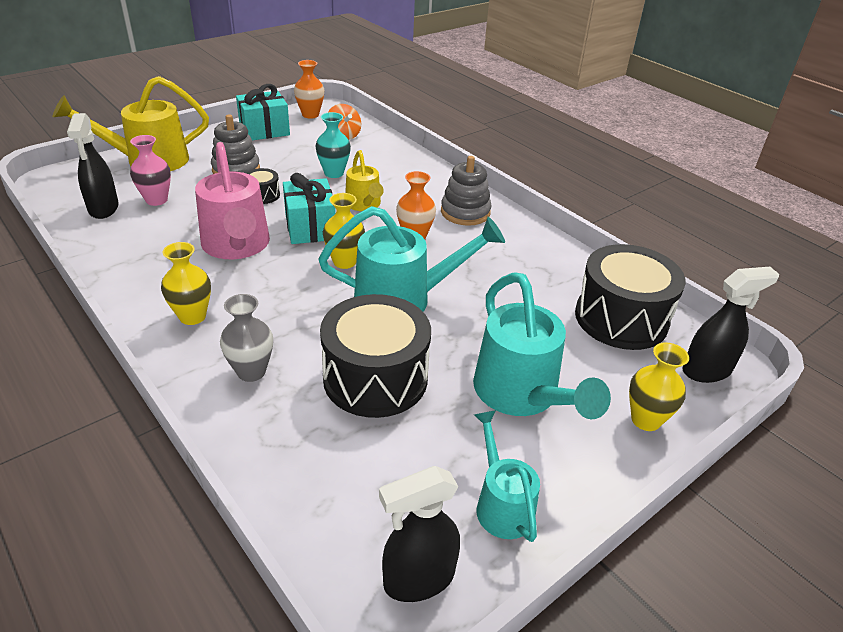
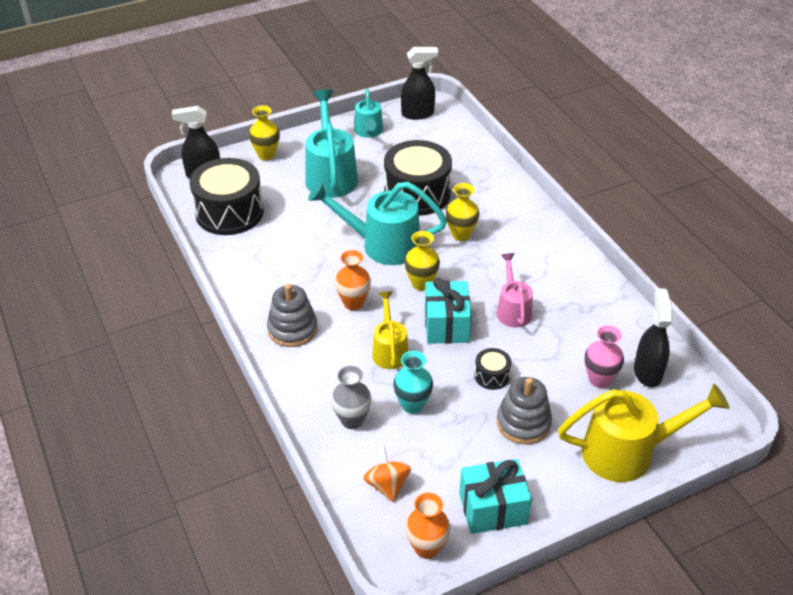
camera: 165 degrees left, 5 degrees up
yellow vase [161,242,211,325] -> yellow vase moved to [446,183,480,241]
pink watering can [195,142,270,259] -> pink watering can [496,253,533,328], size x0.58
grey vase [220,294,273,382] -> grey vase moved to [331,366,371,429]

